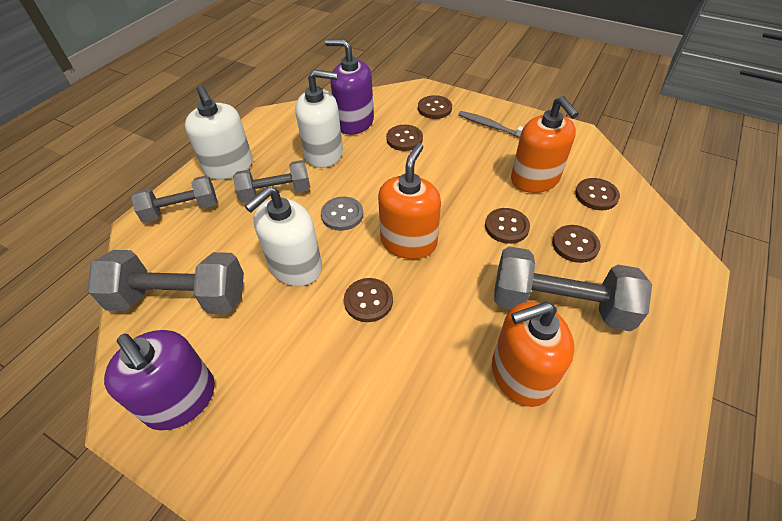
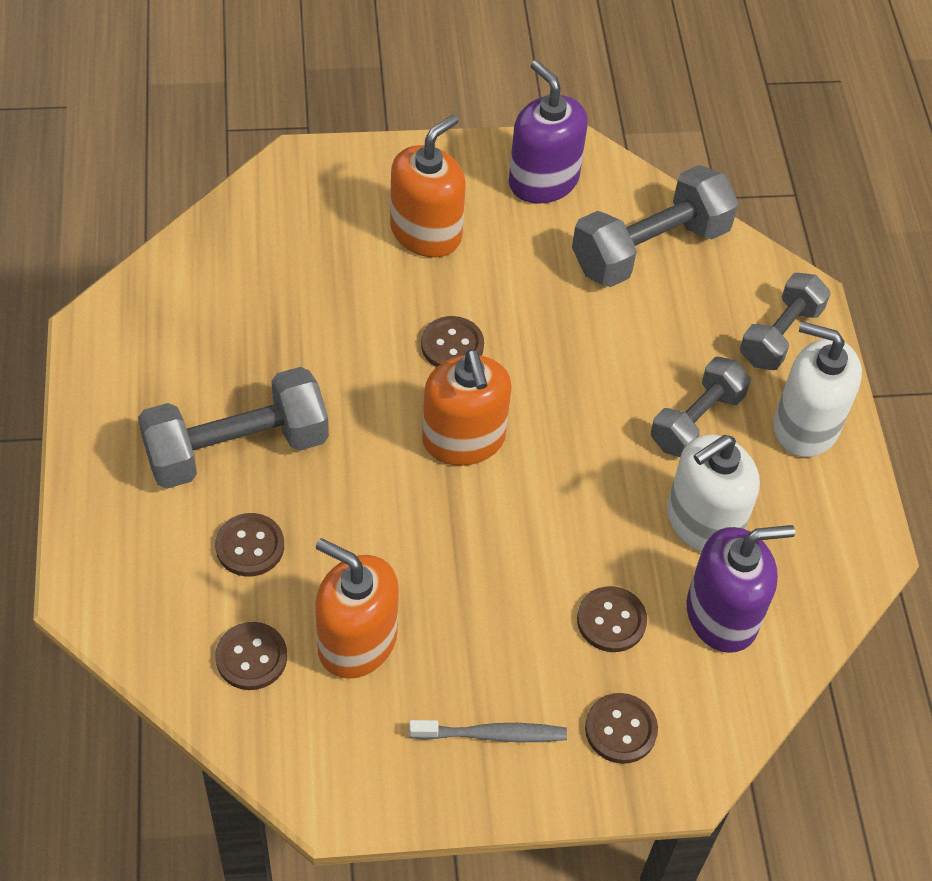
camera: 140 degrees right, 5 degrees up
purple soap dispenser [104,330,215,430] -> purple soap dispenser turned 45 degrees clockwise [509,60,588,204]
white soap dispenser [245,186,322,286] -> none
grey button [321,197,363,231] -> none
brown button [485,208,530,244] -> none
orange soap dispenser [492,302,574,407] -> orange soap dispenser moved to [390,114,466,257]

